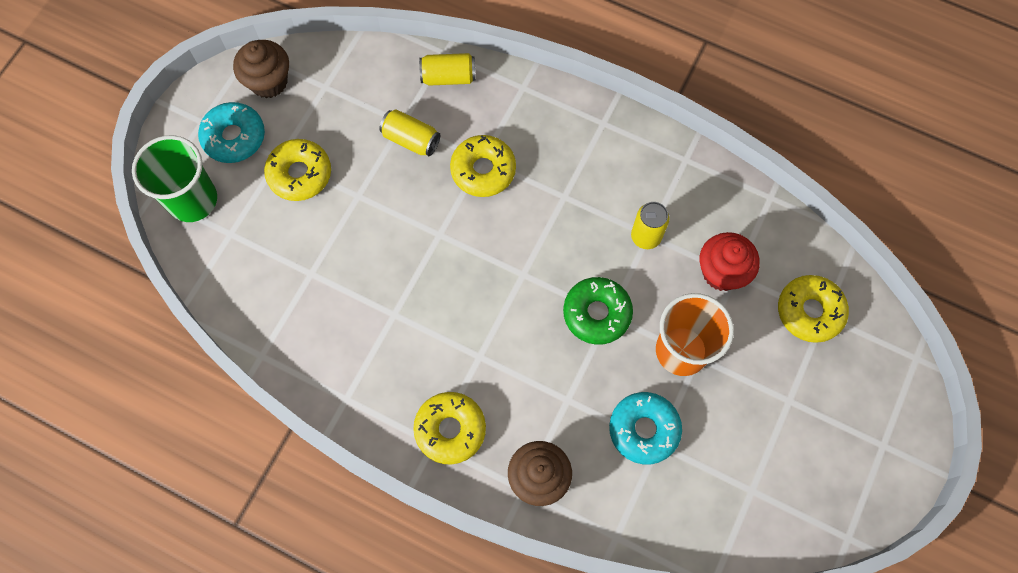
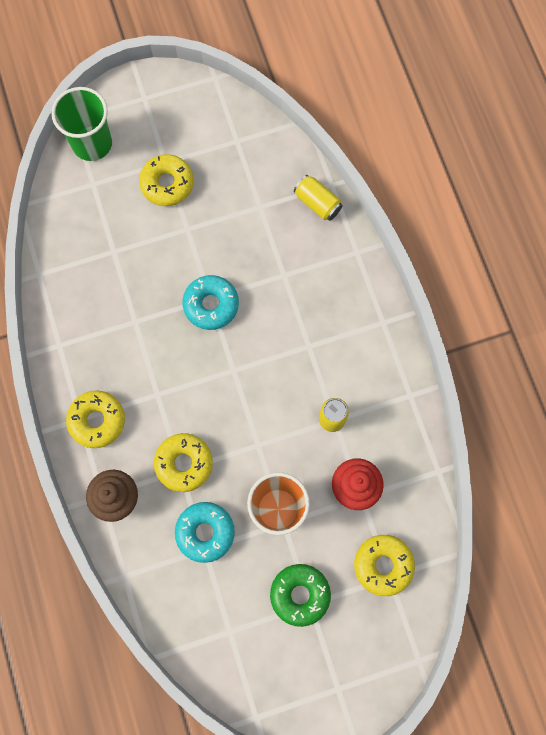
camera: 45 degrees right, 5 degrees up
turquoise donut [198,102,265,163] -> turquoise donut moved to [182,275,239,330]
brown cupcake [233,40,289,98] -> none
yellow can [379,109,440,156] -> none
yellow donut [450,135,516,197] -> yellow donut moved to [154,433,213,492]
green donut [563,277,633,345] -> green donut moved to [270,564,331,627]

